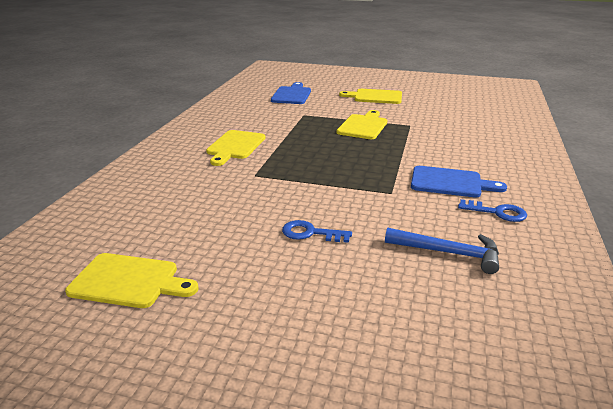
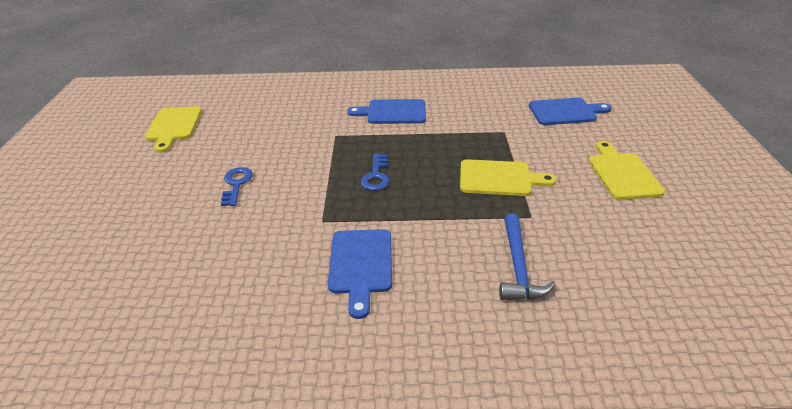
camera: 75 degrees right, 10 degrees up
yellow cutting board [206,130,266,166] -> blue cutting board [347,99,426,124]
blue hammer [385,228,499,274] -> blue hammer moved to [499,213,556,300]
blue key [458,199,527,222] -> blue key moved to [361,154,389,191]

